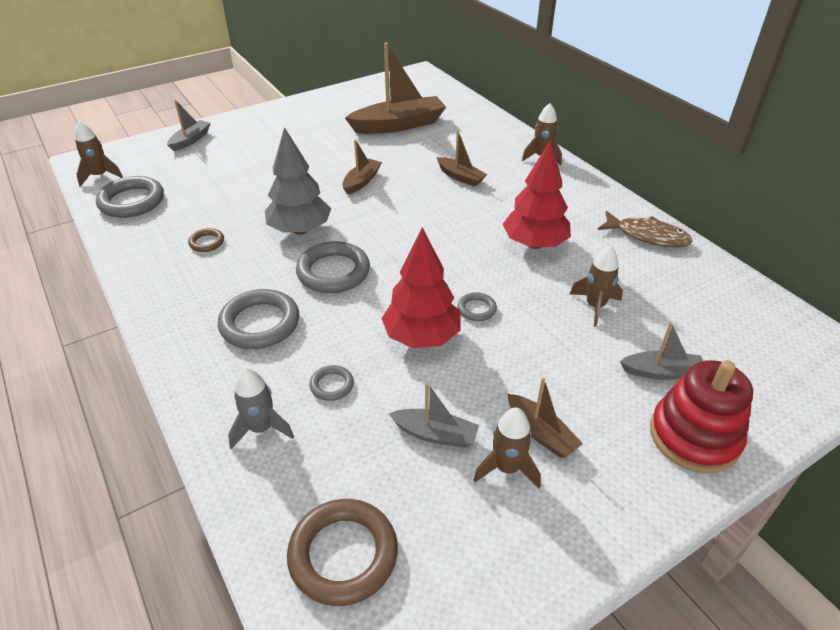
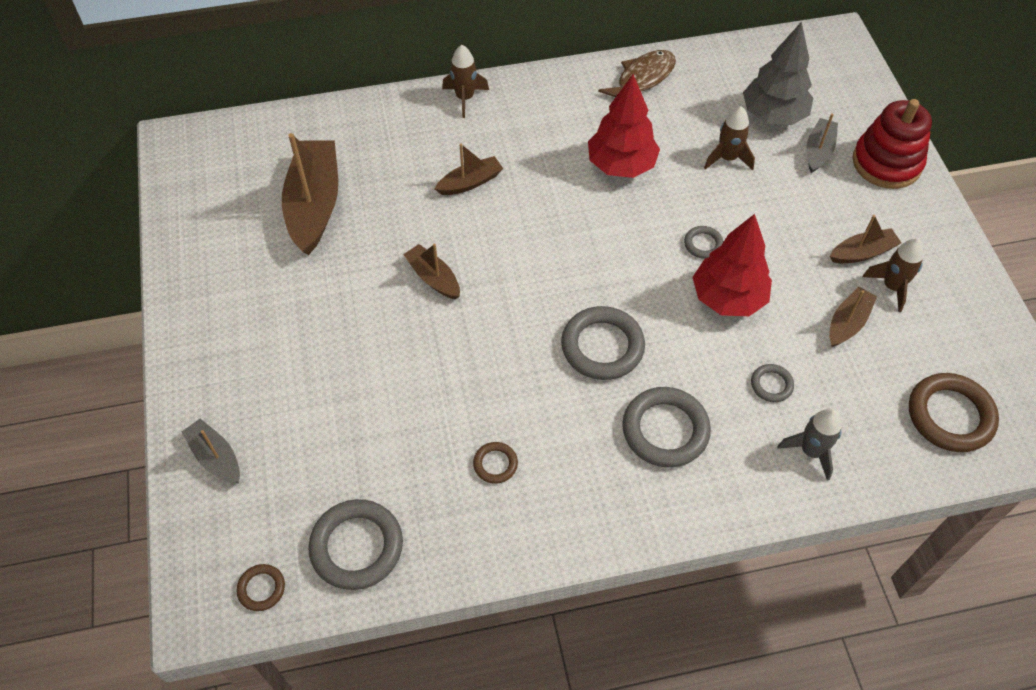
camera: 70 degrees left, 15 degrees up
brown rocket [75,121,123,187] -> brown ring [237,564,285,611]
grey tree [265,127,331,235] -> grey tree moved to [743,22,813,125]
grey boat [389,383,479,448] -> brown boat [829,287,877,347]

